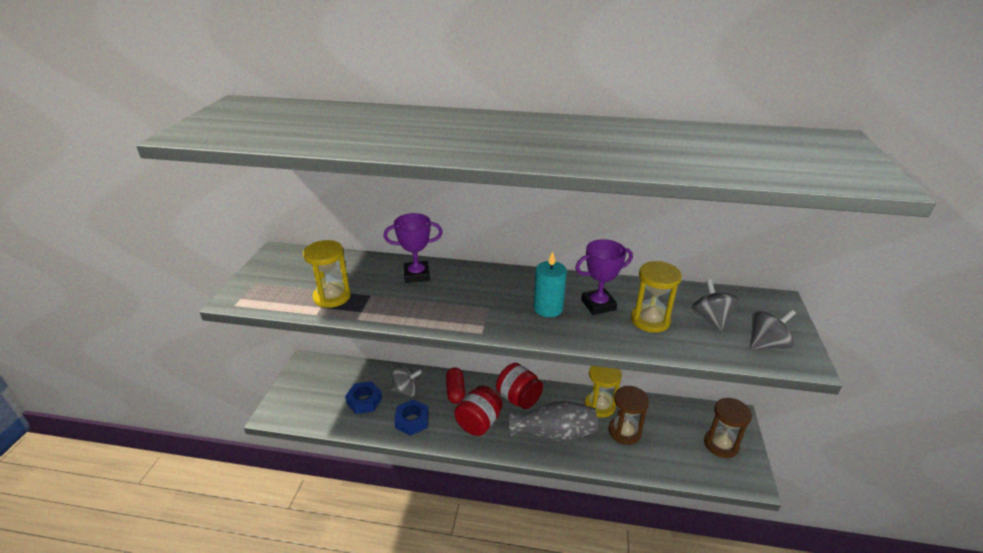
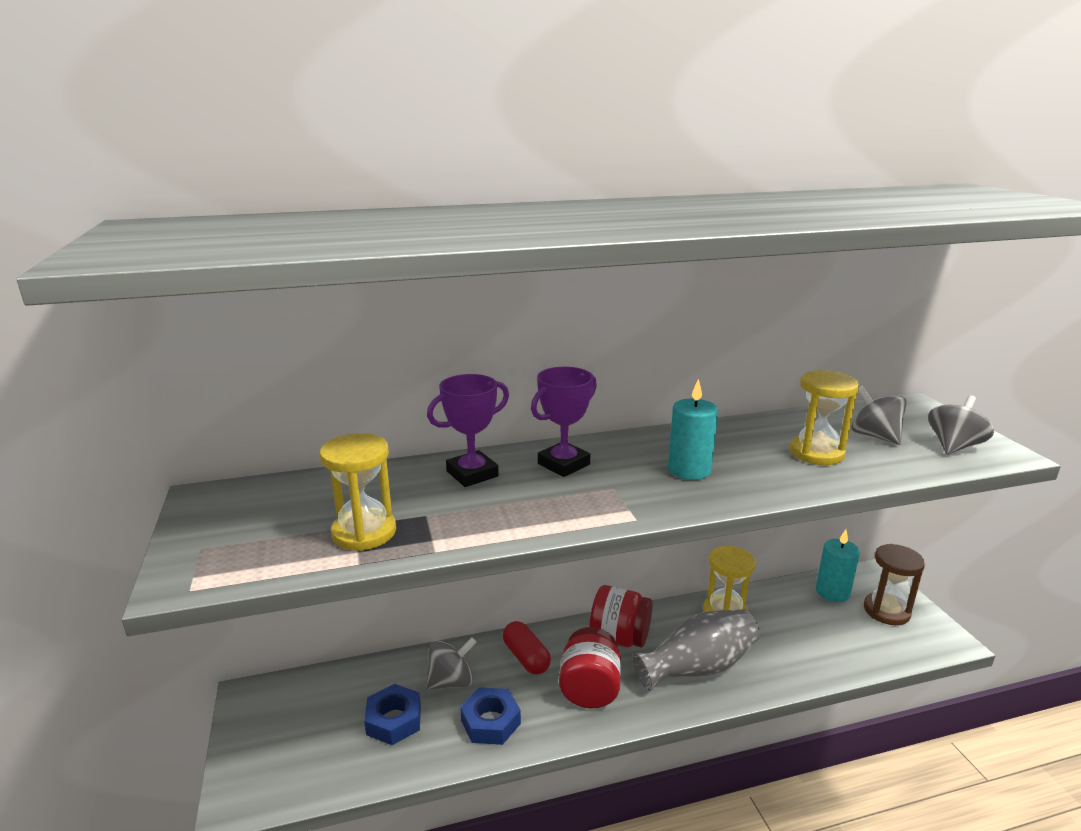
camera: 25 degrees left, 10 degrees down
purple trophy [575,239,633,315] -> purple trophy moved to [531,367,597,477]
brown hourglass [609,386,649,445] -> none
none -> turquoise candle [816,529,860,602]

